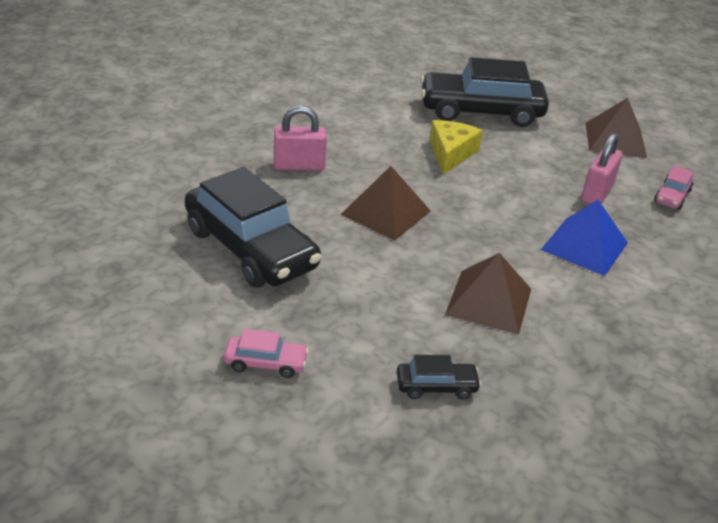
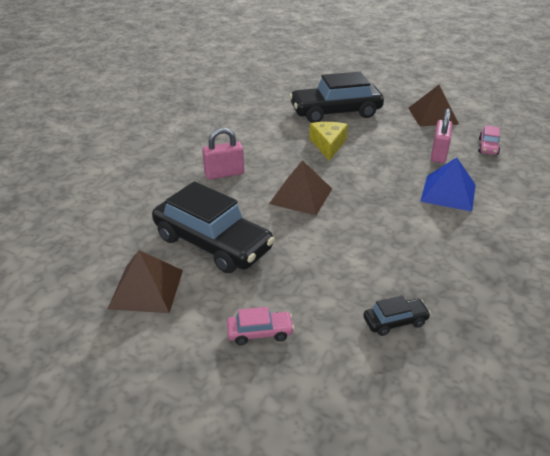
camera: 10 degrees left, 0 degrees up
brown pyramid [445,253,531,335] -> brown pyramid moved to [108,250,183,313]

